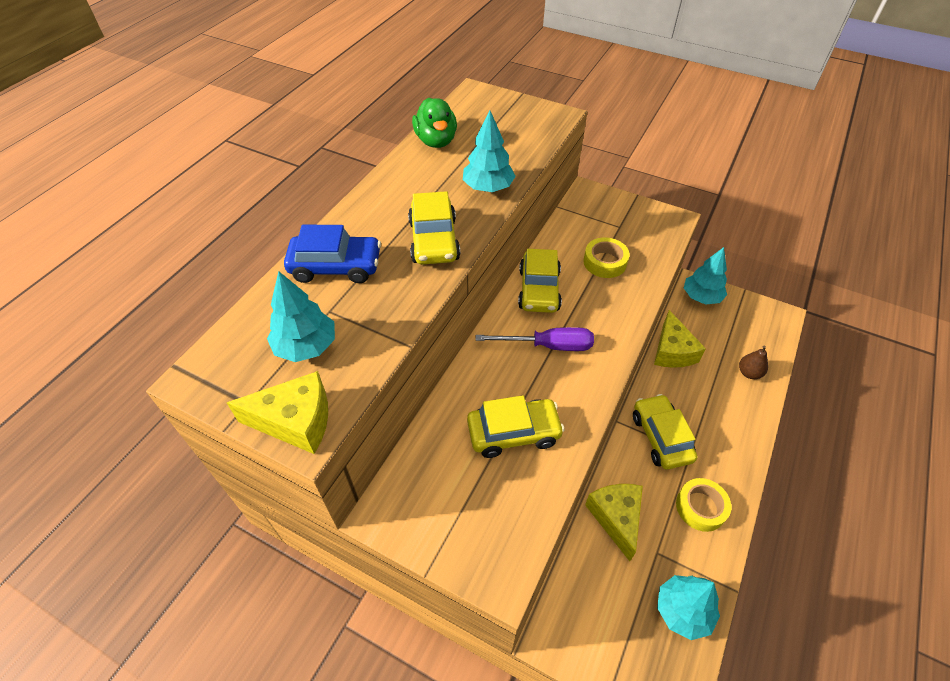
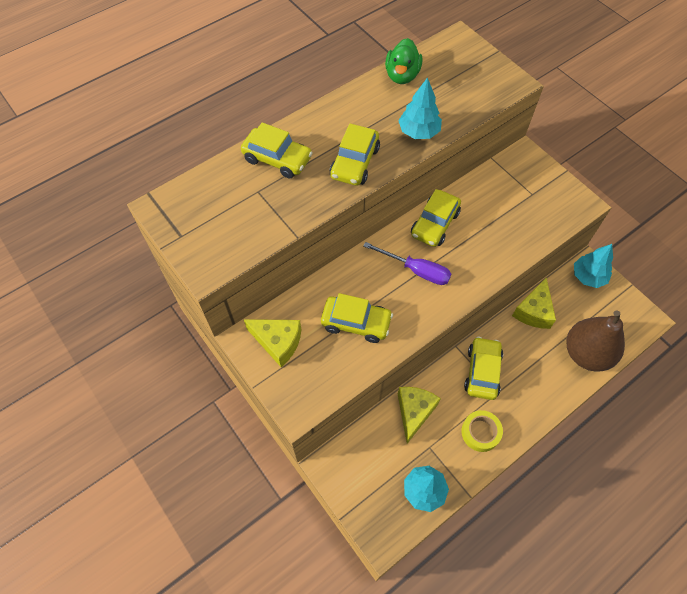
camera: 25 degrees right, 10 degrees up
yellow cheese [227,371,328,454] -> yellow cheese moved to [244,319,301,367]
turquoise tree [267,271,335,362] -> none
blue car [284,225,381,283] -> yellow car [241,122,312,179]
yellow tape [583,237,630,278] -> none
brown pear [739,346,768,379] -> brown pear [566,311,625,371], size x2.33

